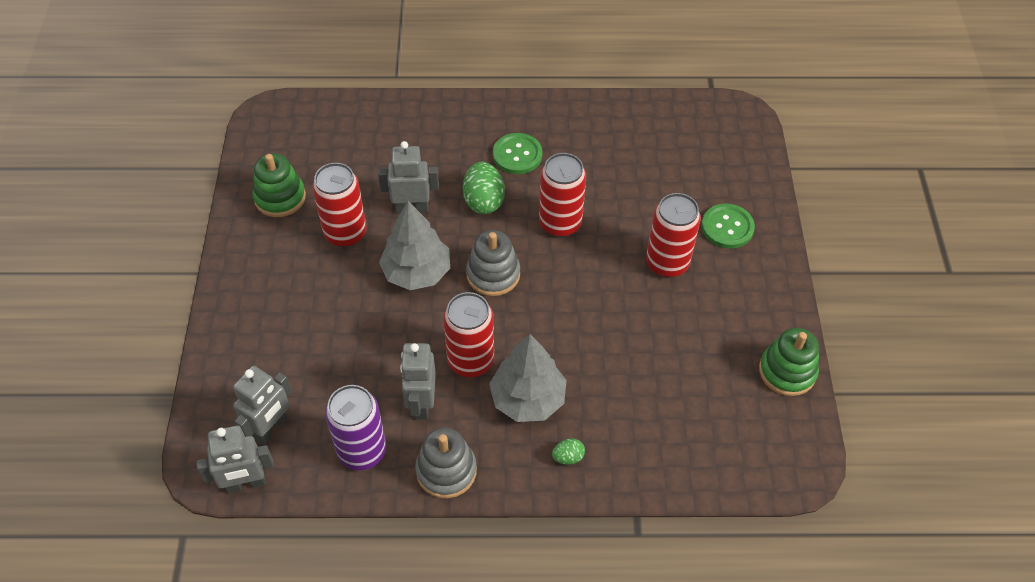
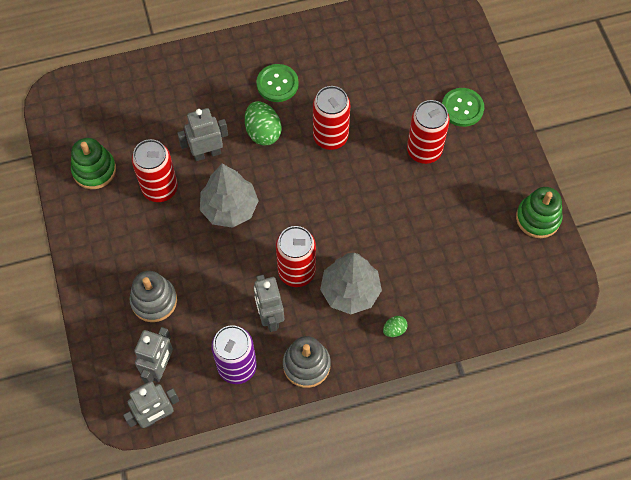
camera: 15 degrees left, 10 degrees up
grey stacking toy [466,230,520,296] -> grey stacking toy moved to [130,271,177,322]

